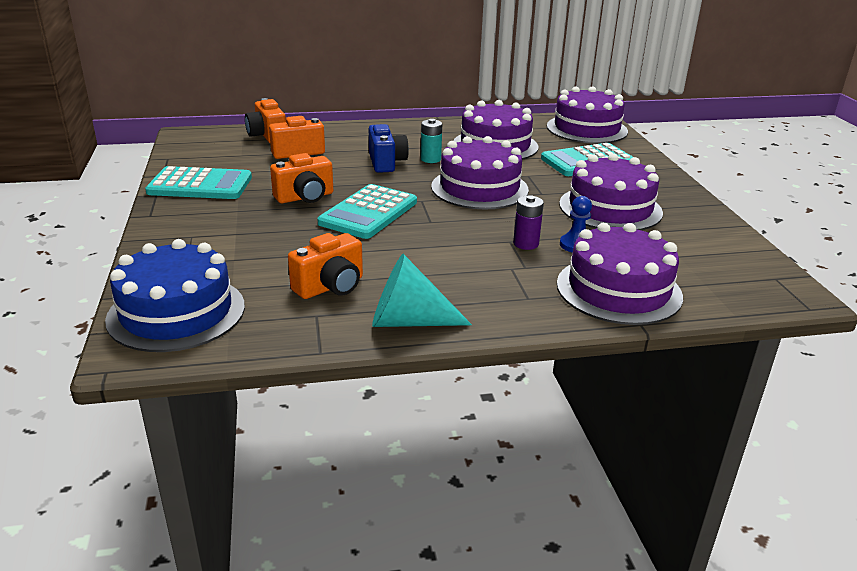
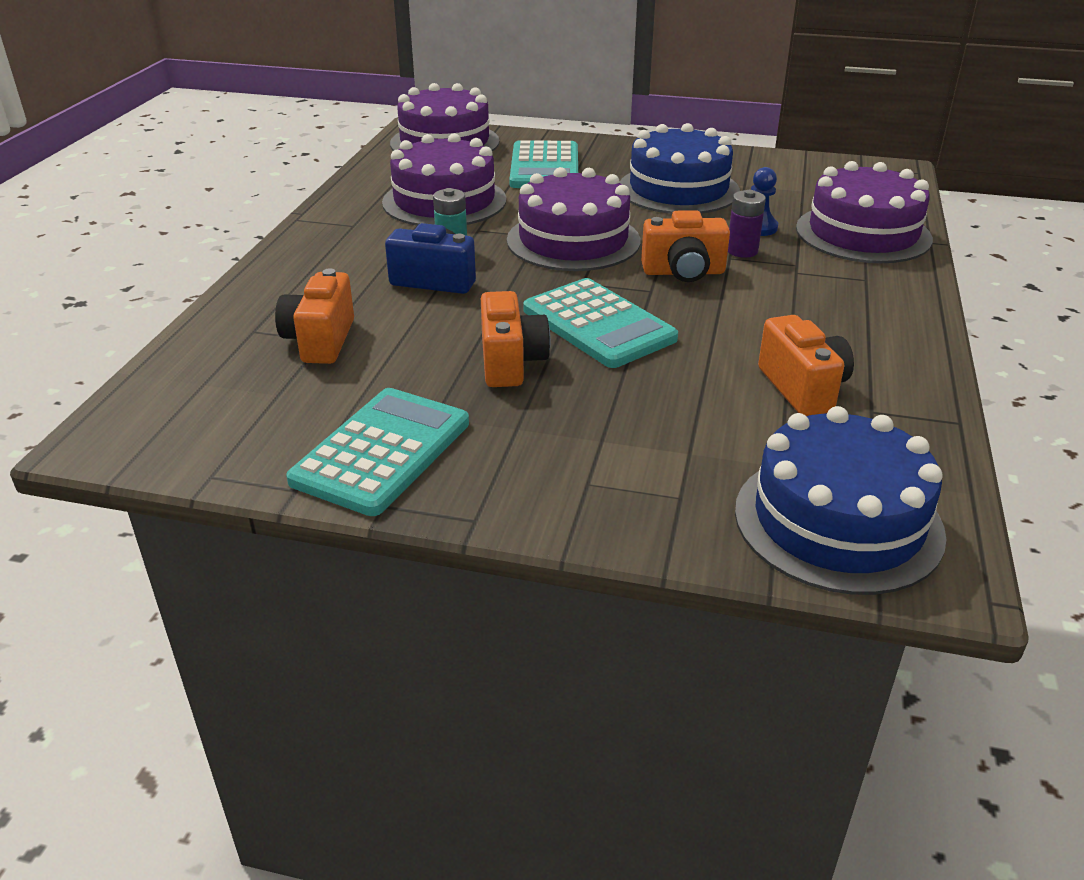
camera: 65 degrees left, 5 degrees up
orange camera [245,98,286,143] -> orange camera moved to [641,210,730,282]
turquoise cone [372,254,472,327] -> none
purple cake [559,153,663,230] -> blue cake [619,123,740,214]

